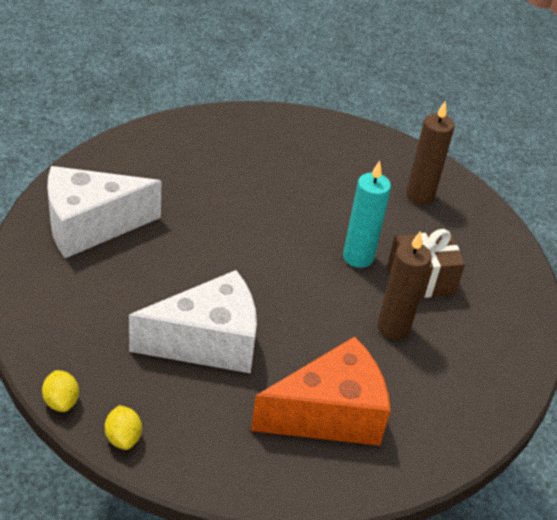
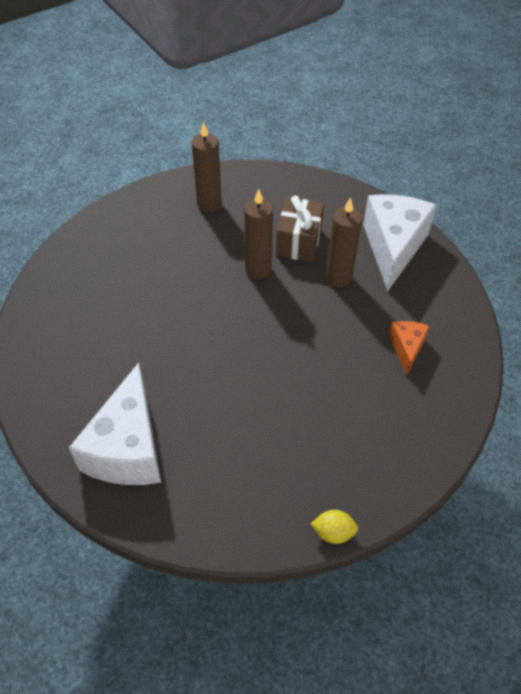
camera: 60 degrees left, 10 degrees up
yellow lemon [105,405,142,450] -> none
white cheese [129,270,257,373] -> white cheese moved to [363,194,437,291]
orange cheese [251,336,390,446] -> orange cheese [389,321,430,375], size x0.50
turquoise candle [343,161,391,268] -> brown candle [244,189,273,279]

